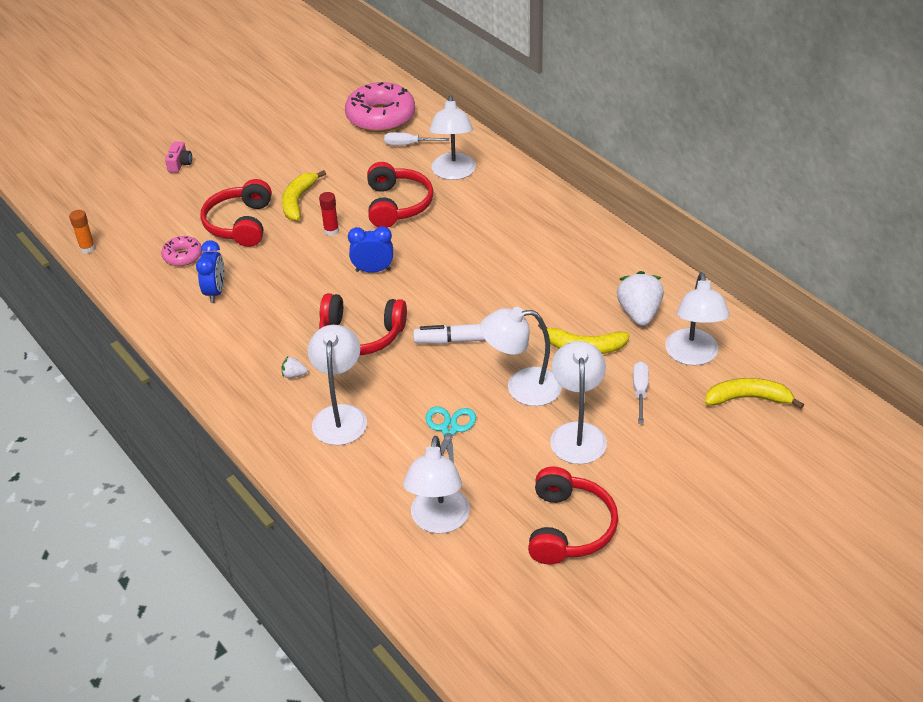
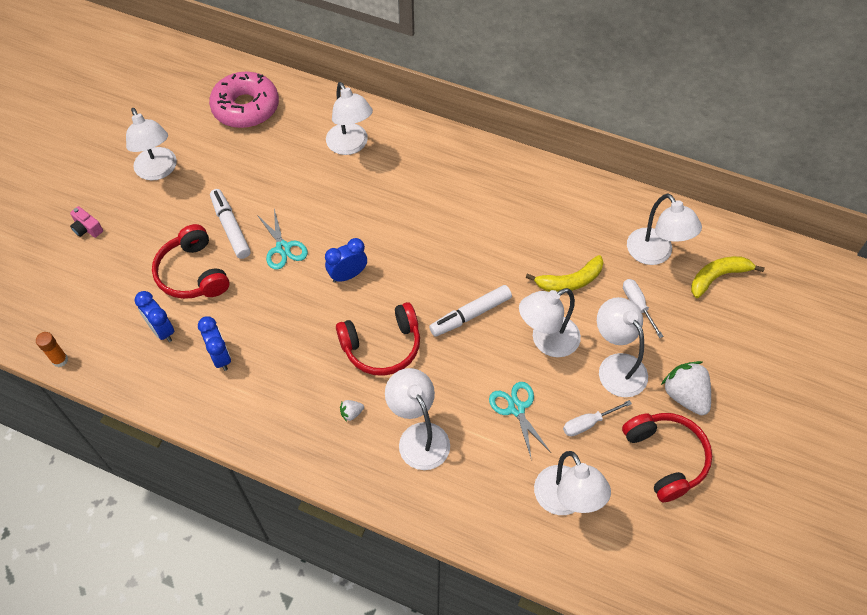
camera: 30 degrees left, 15 degrees up
pink donut [161,236,202,266] -> blue clock [134,291,174,342]
pink camera [165,141,192,173] -> pink camera turned 150 degrees clockwise [70,206,103,238]
yellow banana [282,170,326,221] -> white marker [210,189,251,259]
red glue stick [319,192,339,236] -> turquoise scissors [257,209,308,270]
red headphones [367,162,434,228] -> none
white screwdriver [384,132,449,145] -> white screwdriver moved to [563,400,632,437]
white strawberry [617,271,664,326] -> white strawberry moved to [661,361,711,415]
none -> white lamp [126,108,177,181]

